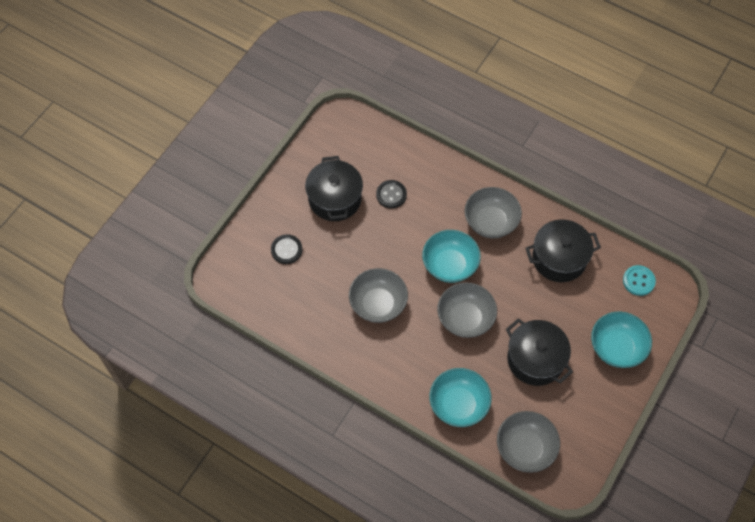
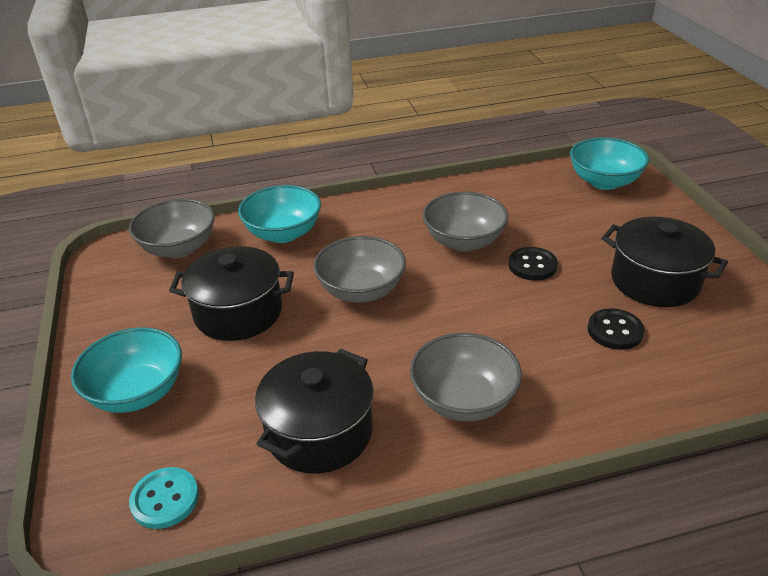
camera: 135 degrees right, 25 degrees down
black button [271,234,302,264] -> black button moved to [508,247,558,281]
turquoise bowl [422,230,481,283] -> turquoise bowl moved to [570,137,649,190]

